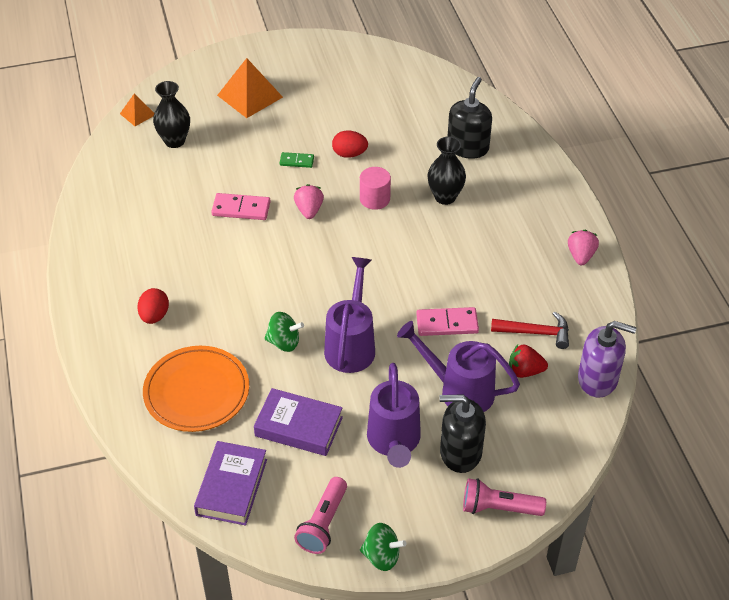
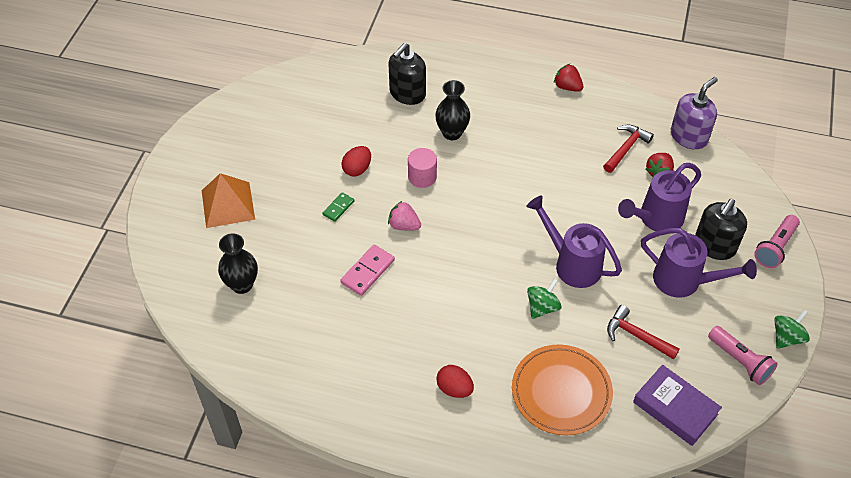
camera: 60 degrees left, 5 degrees up
orange pyramid [120,94,154,126] -> none
purple book [254,388,343,456] -> red hammer [607,305,680,360]
pink domino [416,307,479,336] -> none
black soap dispenser [447,77,492,159] -> black soap dispenser turned 105 degrees counterclockwise [389,43,426,105]
pink strawberry [568,230,599,265] -> red strawberry [554,64,584,92]

